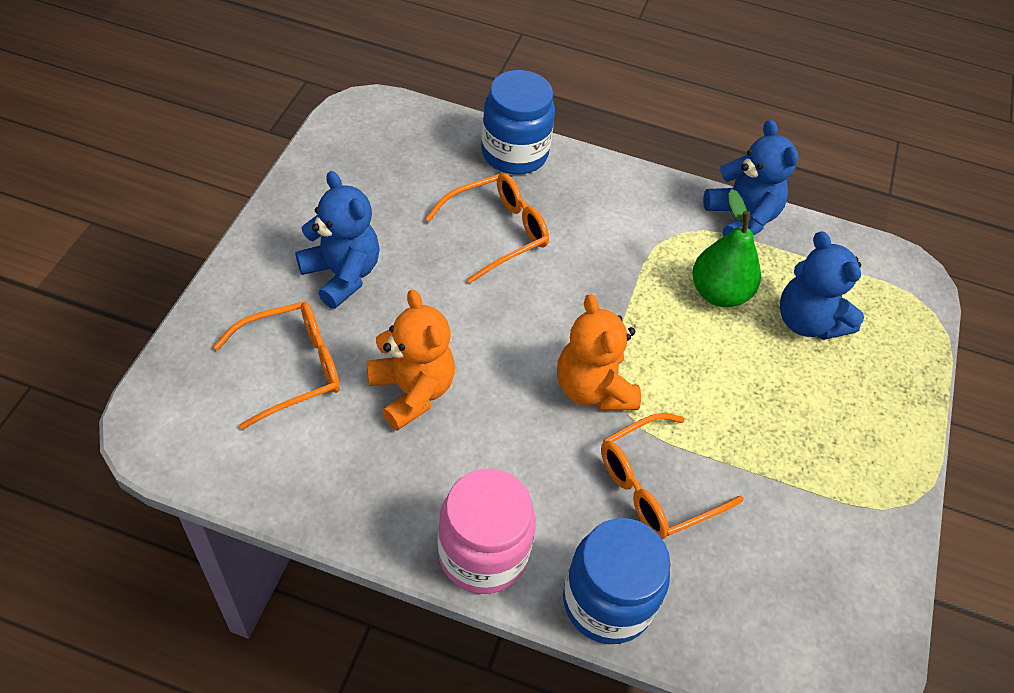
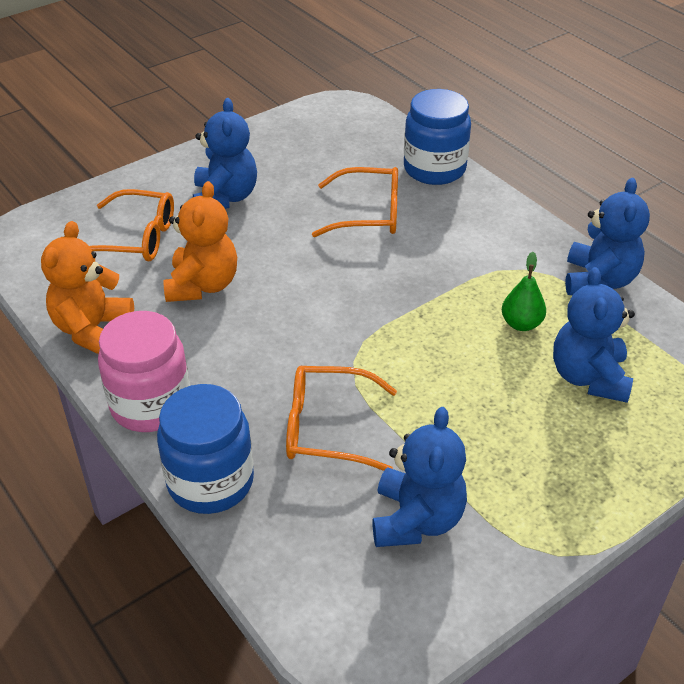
camera: 40 degrees right, 10 degrees down
orange teddy bear [557,294,641,411] -> orange teddy bear moved to [41,221,134,354]
green pear [692,189,761,307] -> green pear [502,252,546,331], size x0.65
none -> blue teddy bear [372,407,467,547]

